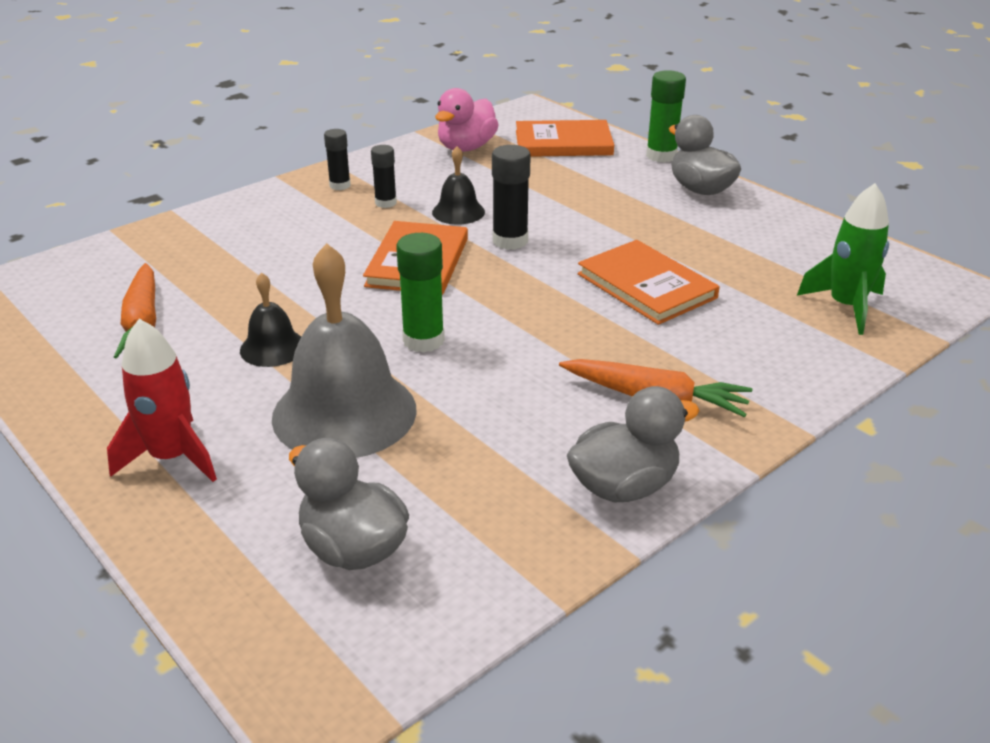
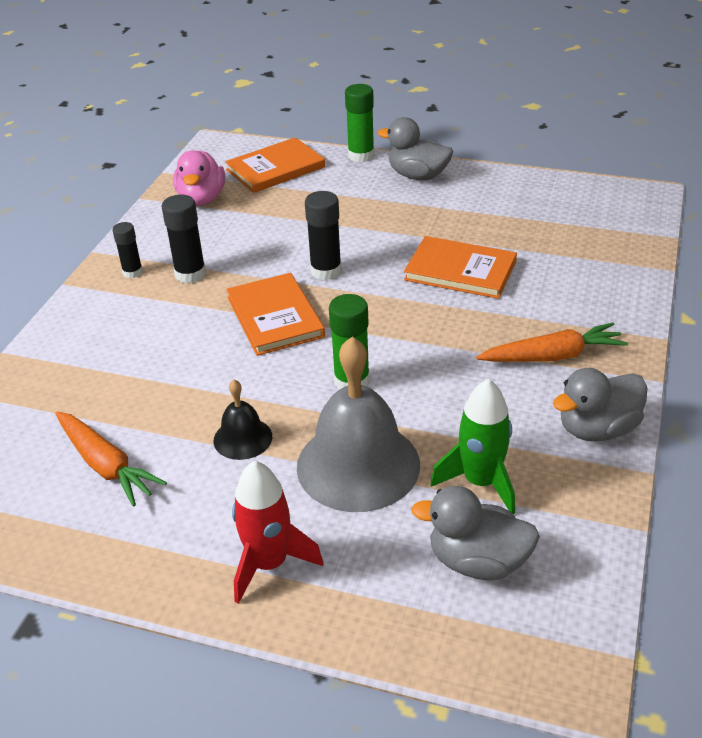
camera: 30 degrees left, 5 degrees up
black glue stick [371,145,397,208] -> black glue stick [161,195,206,284], size x1.55
black bell [432,146,485,225] -> none
grey duck [567,386,700,503] -> grey duck turned 150 degrees counterclockwise [553,368,647,442]
green rocket [797,183,889,335] -> green rocket moved to [430,379,515,514]

